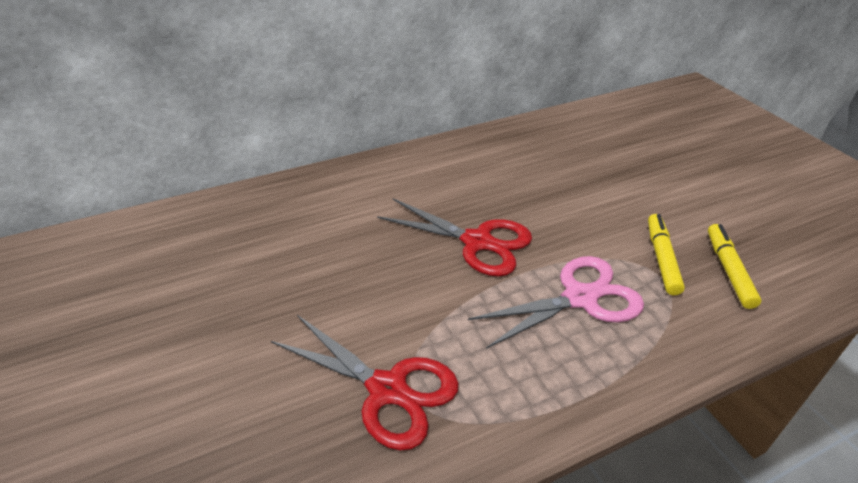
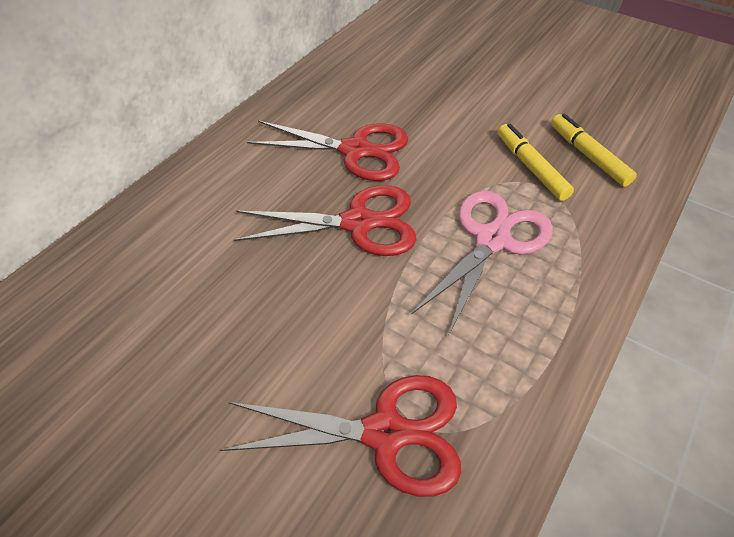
camera: 30 degrees left, 10 degrees up
none -> red scissors [247,121,409,181]

